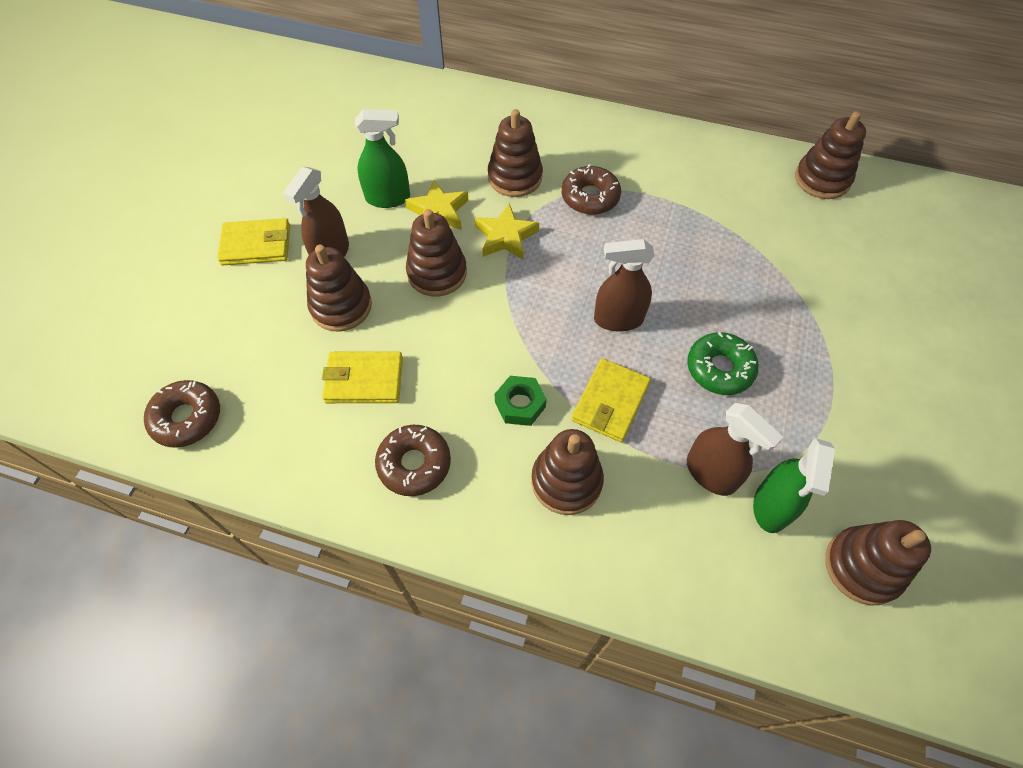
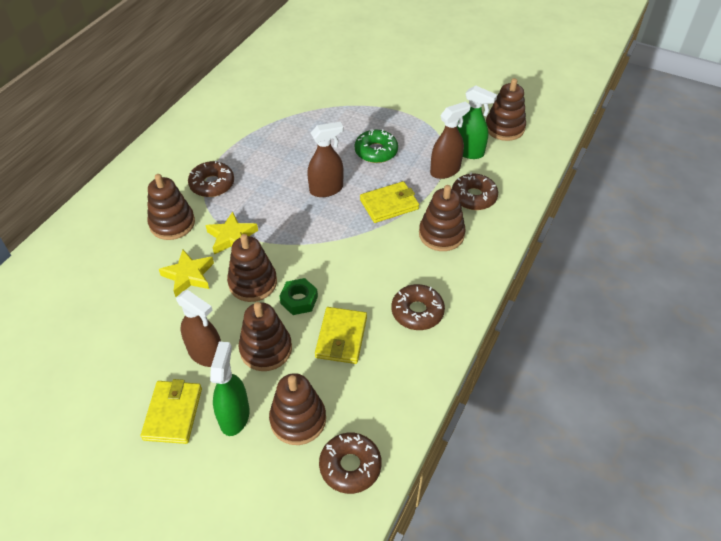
camera: 80 degrees left, 10 degrees down
green spray bottle [355,109,410,208] -> green spray bottle moved to [210,341,250,436]
green nut [495,376,547,426] -> green nut moved to [279,278,318,315]
yellow wallet [571,358,651,442] -> yellow wallet turned 60 degrees counterclockwise [360,181,419,223]
brown spray bottle [594,239,655,331] -> brown spray bottle turned 120 degrees counterclockwise [307,122,344,197]
brown stacking toy [795,111,866,199] -> brown stacking toy moved to [269,373,326,445]
none -> brown donut [452,172,498,210]

